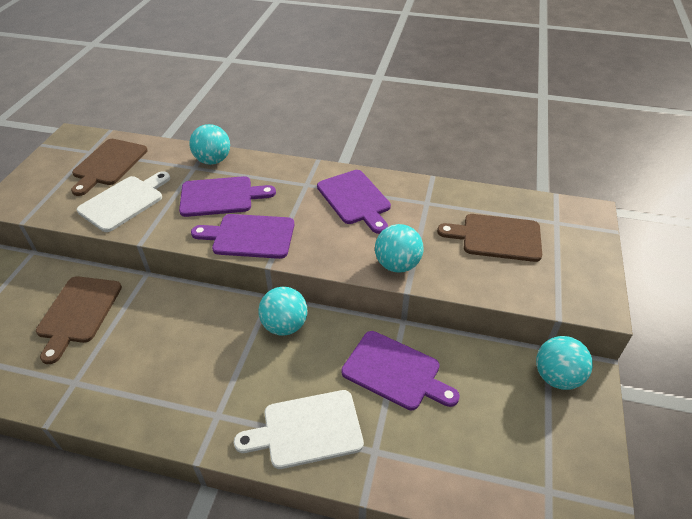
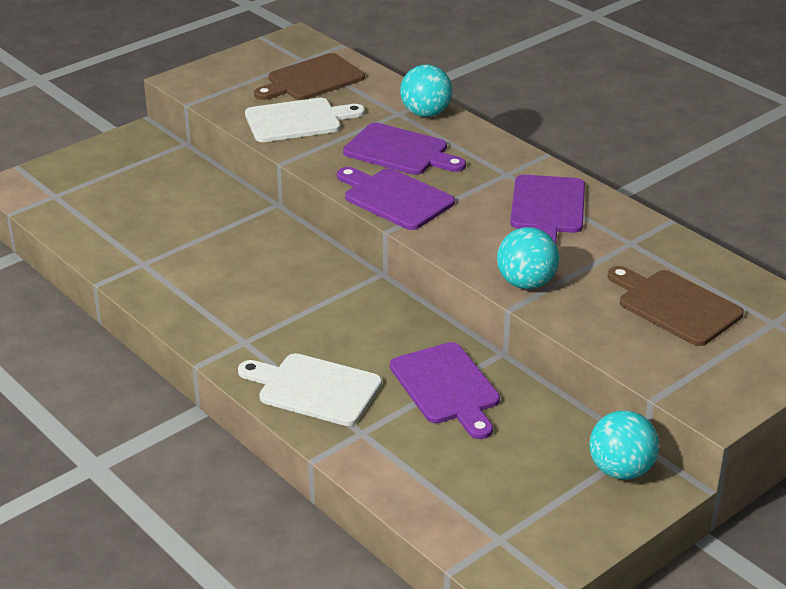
camera: 35 degrees right, 10 degrees down
brown cutting board [36,276,122,364] -> none
turquoise ball [258,286,308,336] -> none

